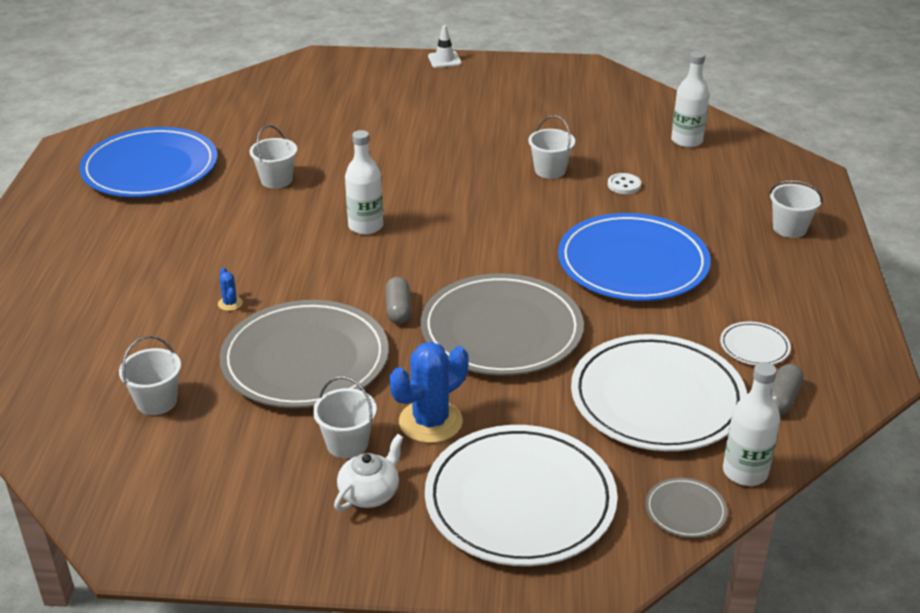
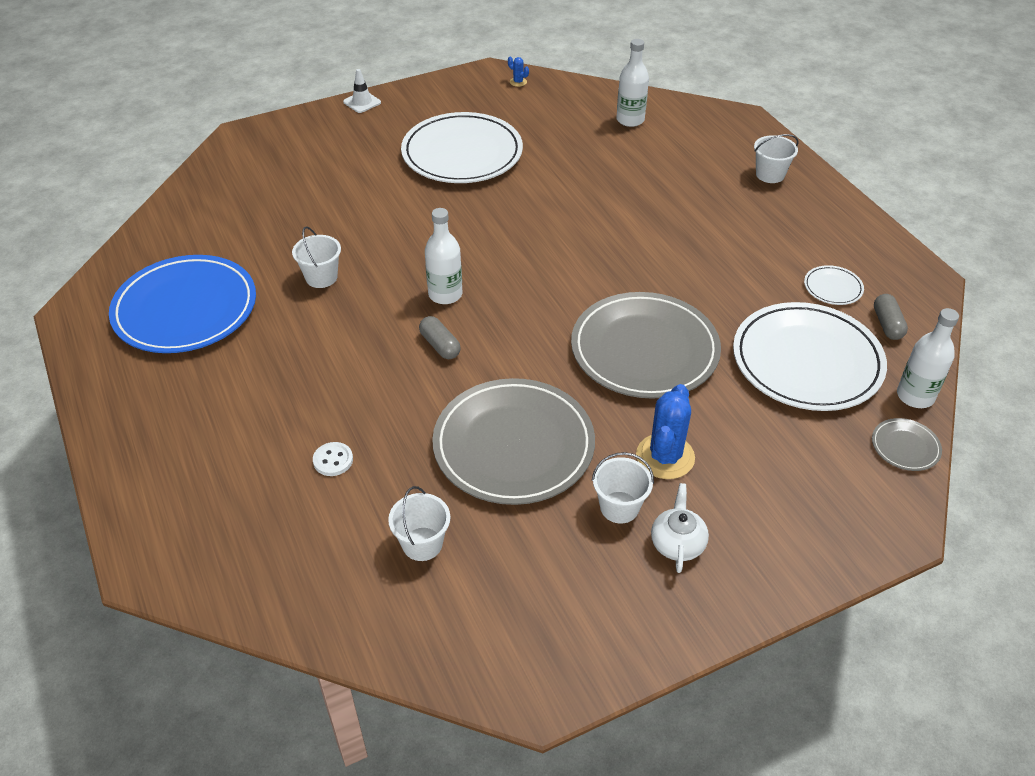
camera: 30 degrees left, 10 degrees up
blue cactus [218,267,243,311] -> blue cactus moved to [508,57,529,87]
grey capsule [385,277,412,324] -> grey capsule moved to [419,316,461,359]
white plate [425,425,618,566] -> white plate moved to [401,112,523,183]
white bucket [528,115,575,179] -> none
blue plate [558,213,711,301] -> none
white button [608,173,641,194] -> white button moved to [313,442,353,476]

